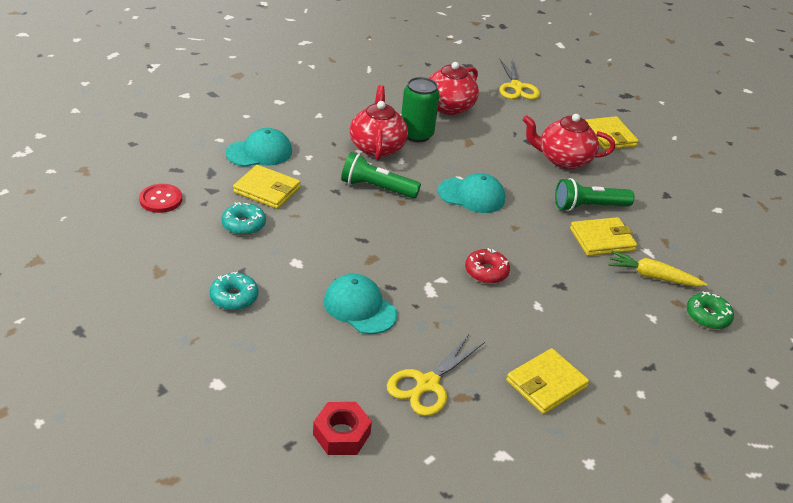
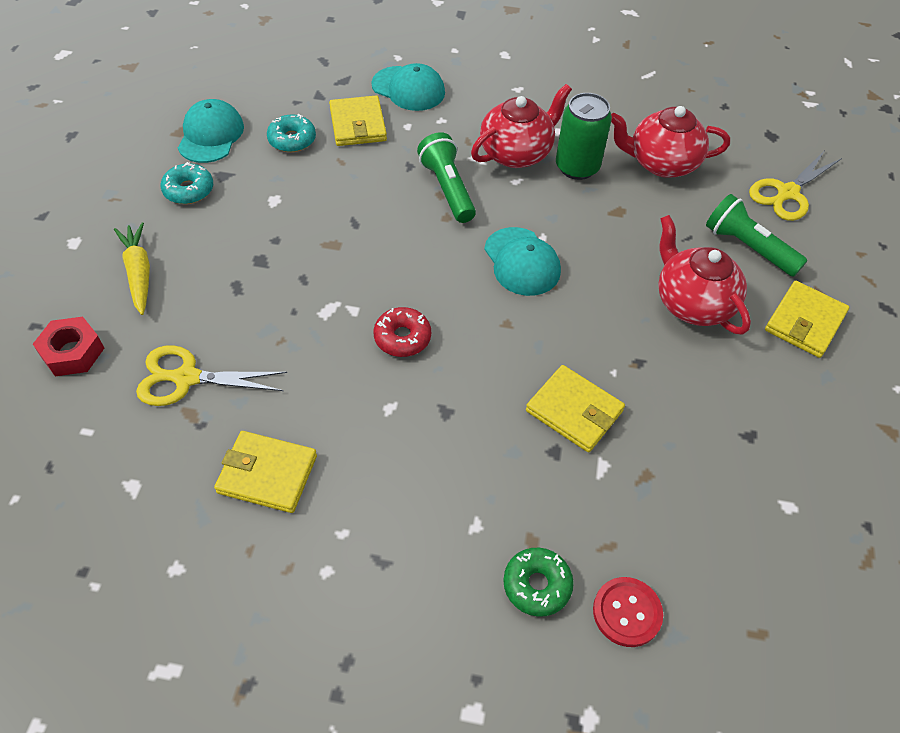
camera: 55 degrees right, 15 degrees up
red button [139,184,182,213] -> red button moved to [593,577,663,647]
turquoise cap [324,274,398,334] -> turquoise cap moved to [178,99,244,163]
green flashlight [555,178,634,211] -> green flashlight moved to [706,194,808,277]
yellow carrot [609,251,707,287] -> yellow carrot moved to [114,222,150,315]

